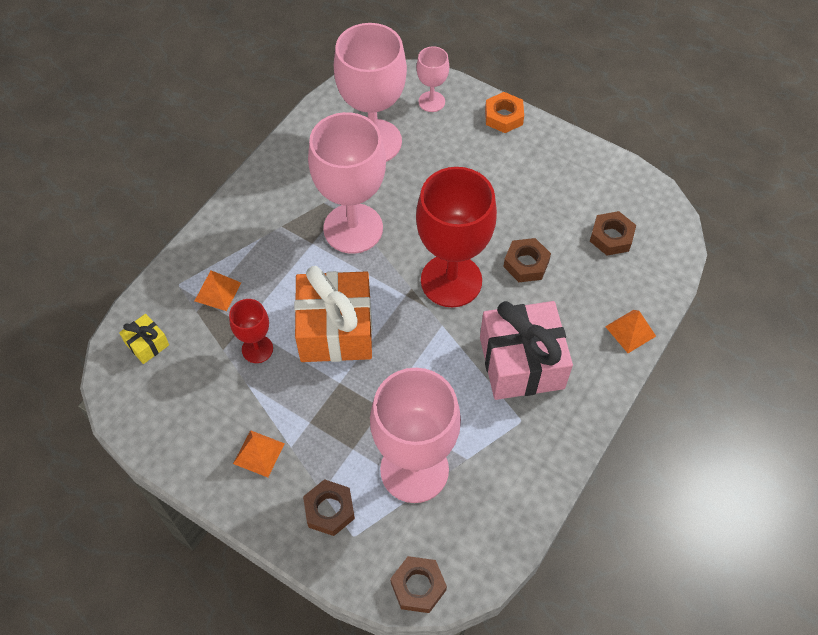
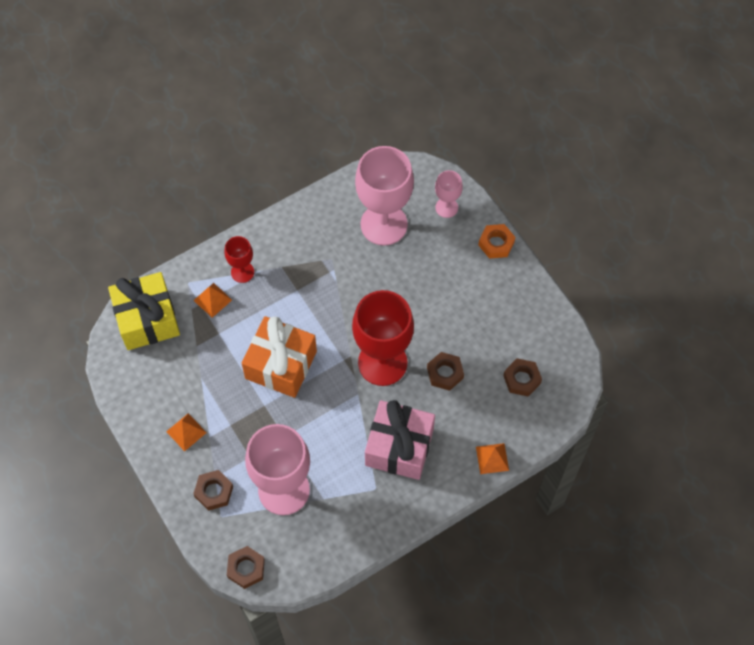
camera: 25 degrees right, 5 degrees up
yellow gift [119,314,169,364] -> yellow gift [108,272,180,350], size x2.22
red goblet [229,299,273,363] -> red goblet moved to [224,236,254,283]
pink goblet [308,112,386,254] -> none

